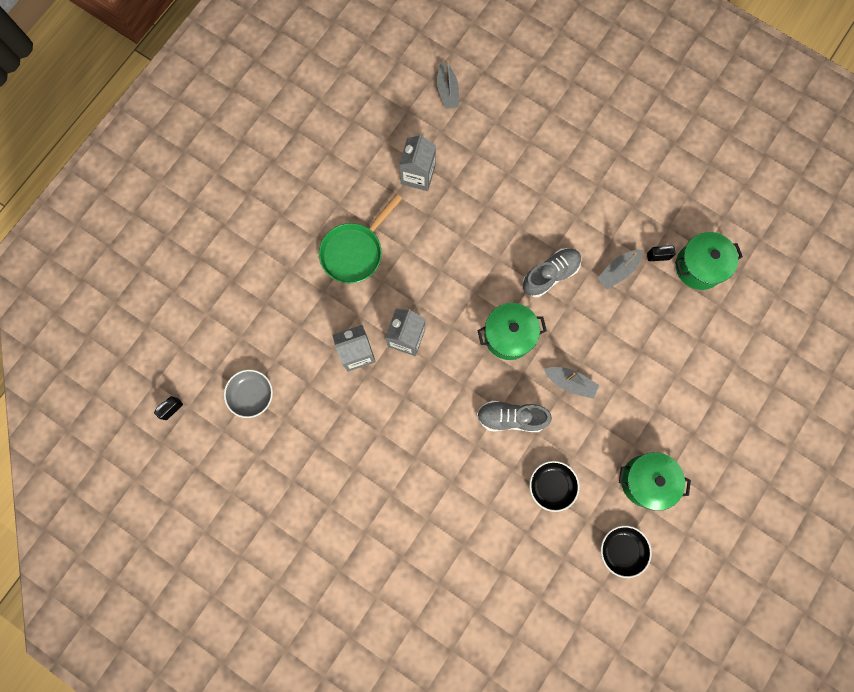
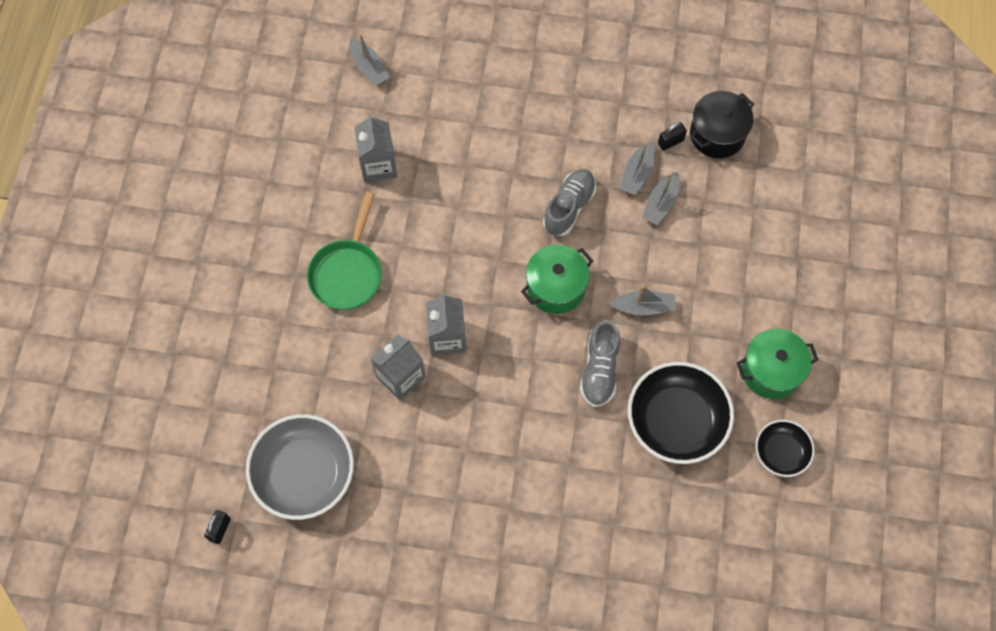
camera: 25 degrees left, 10 degrees down
grey bowl [224,369,273,418] -> grey bowl [246,414,354,520], size x1.80
grey shoe [477,401,552,432] -> grey shoe turned 60 degrees counterclockwise [580,320,620,407]
black bowl [529,461,580,512] -> black bowl [628,362,734,464], size x1.80
green pot [675,232,743,290] -> black pot [690,91,754,158]
none -> grey boat [642,171,680,225]

